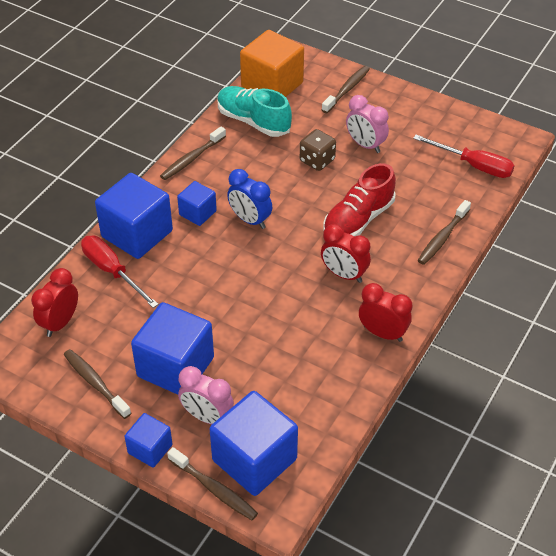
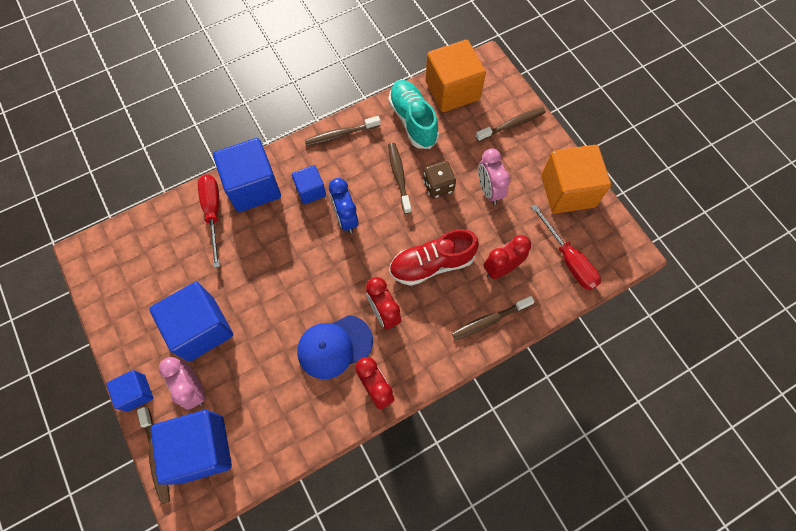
camera: 30 degrees right, 20 degrees up
red clock [31,268,78,337] -> red clock moved to [483,235,531,279]
brown toothbrush [64,349,131,419] -> brown toothbrush moved to [388,143,411,214]
none -> blue cap [297,315,373,379]
none -> orange cube [541,145,611,214]

